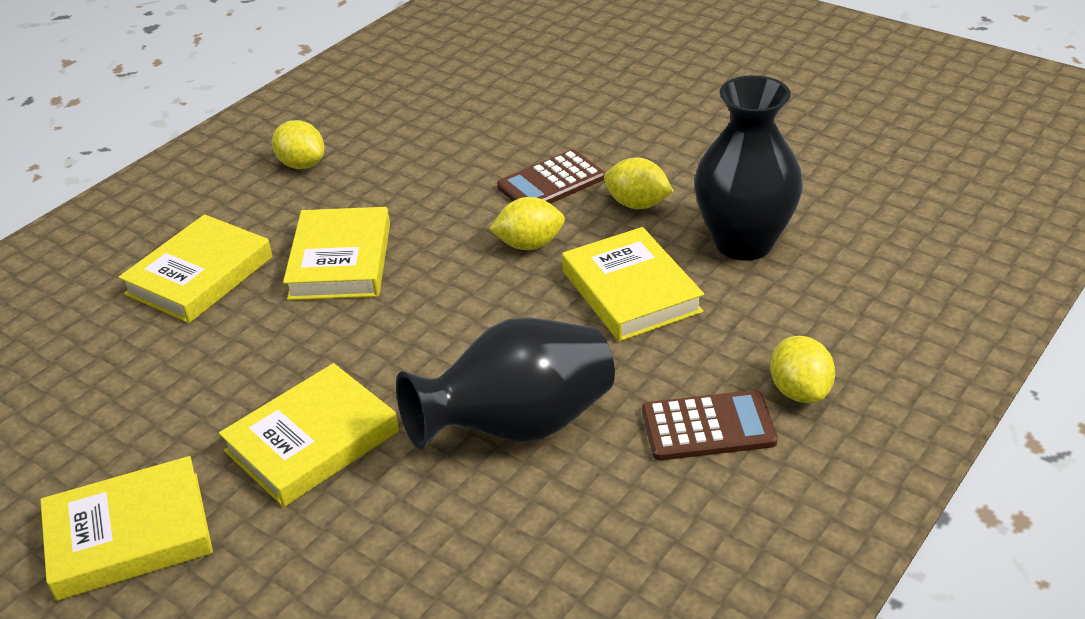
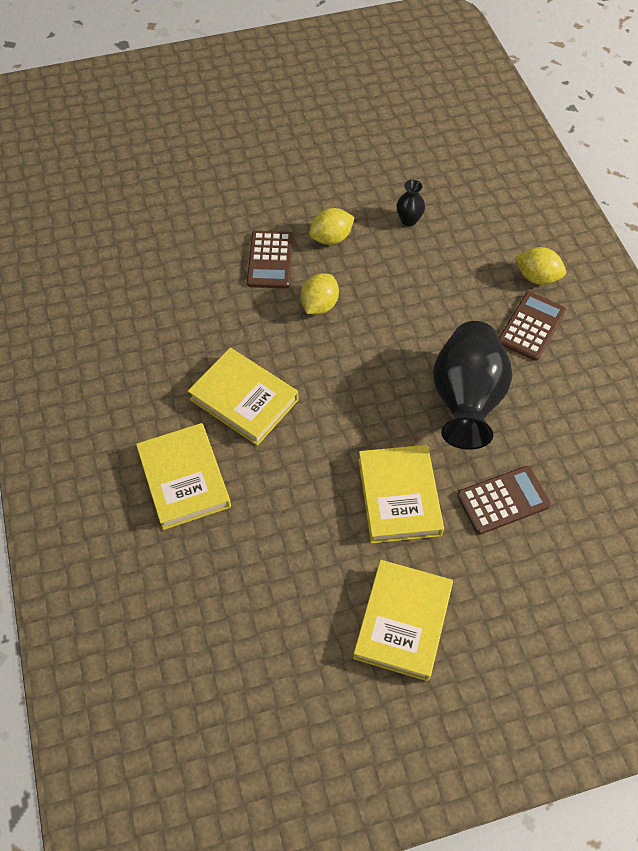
camera: 55 degrees left, 20 degrees up
yellow lemon [272,120,324,169] -> none
yellow book [562,227,704,342] -> none
black vase [694,75,803,261] -> black vase [397,180,425,226], size x0.42
none -> brown calculator [457,466,551,534]

